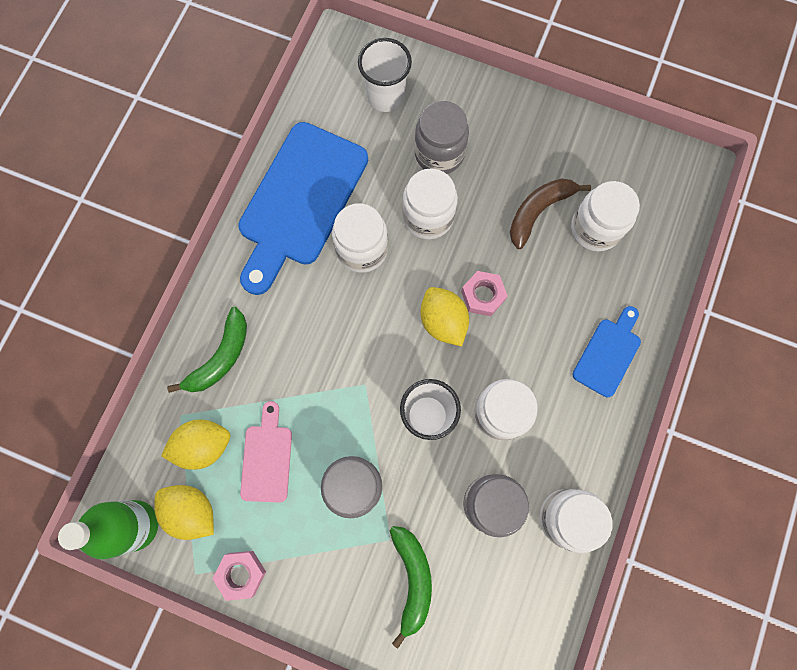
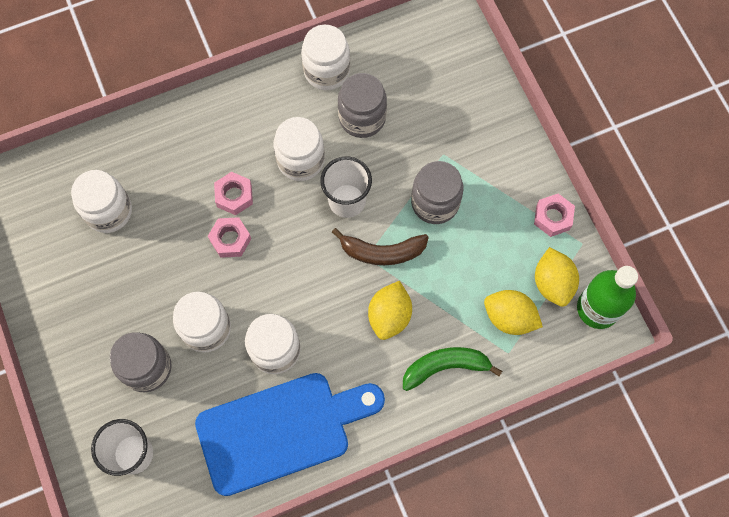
camera: 135 degrees left, 5 degrees down
pink cutting board [240,401,292,503] -> none
green banana [390,526,432,648] -> none
yellow lemon [420,287,469,346] -> yellow lemon moved to [368,281,412,340]
brown banana [510,179,591,249] -> brown banana moved to [332,228,429,265]
blue cutting board [573,306,641,397] -> none
none -> pink nut [214,172,253,215]

